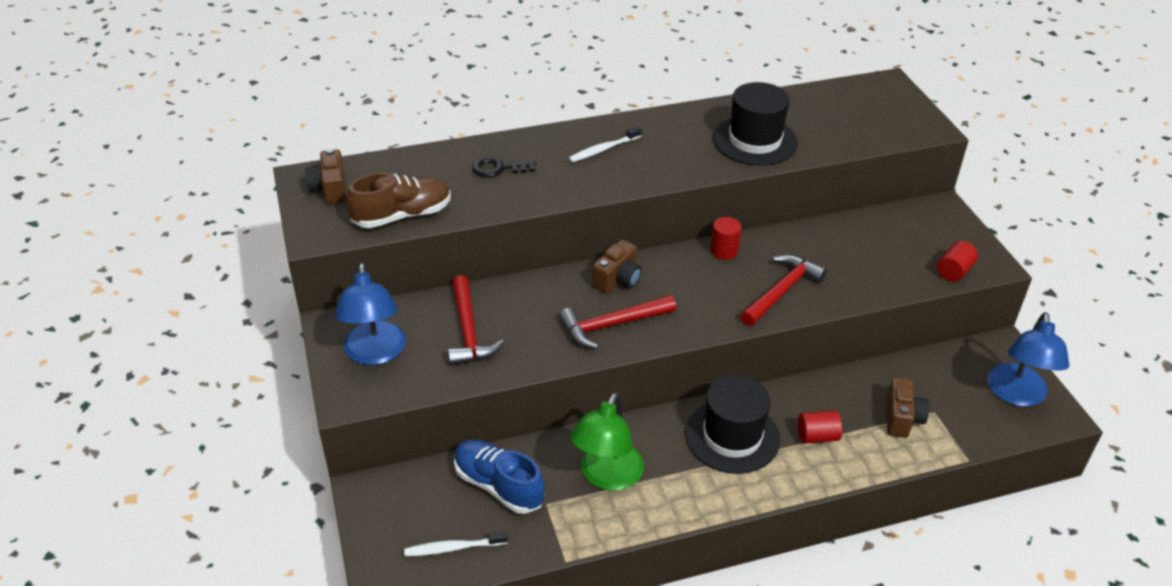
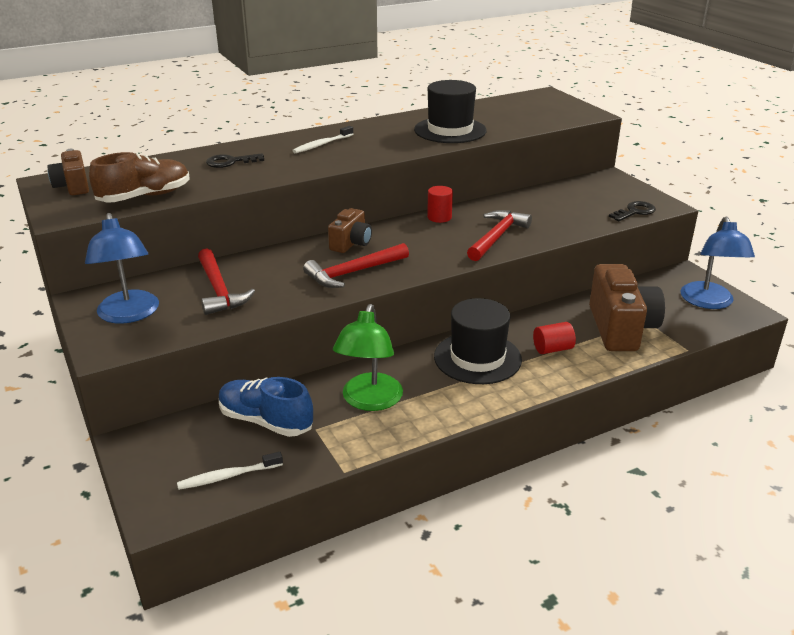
camera: 10 degrees left, 10 degrees down
brown camera [887,377,929,438] -> brown camera [589,264,665,351], size x1.80
red cylinder [937,241,978,282] -> black key [609,201,656,221]

